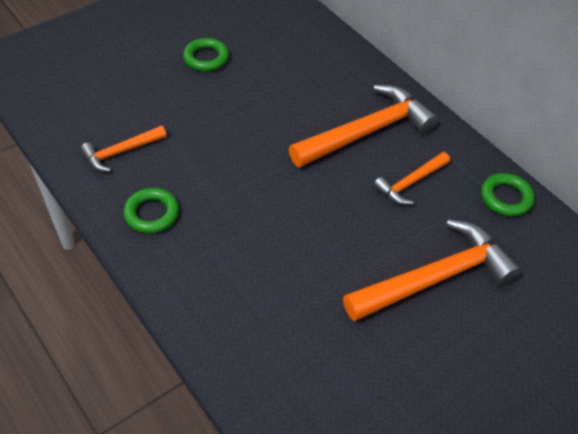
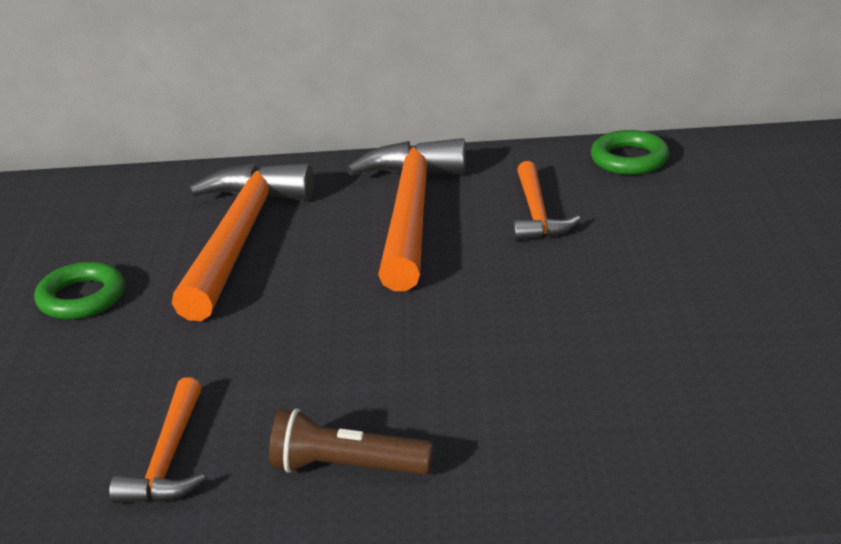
camera: 50 degrees left, 20 degrees down
green ring [124,188,179,233] -> brown flashlight [269,408,433,475]
orange hammer [343,219,520,321] -> orange hammer moved to [172,163,314,321]

